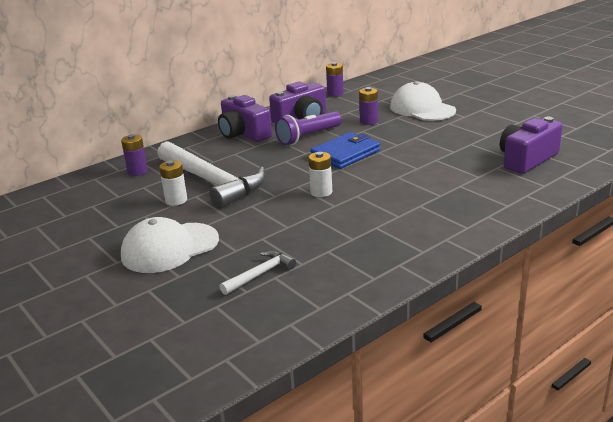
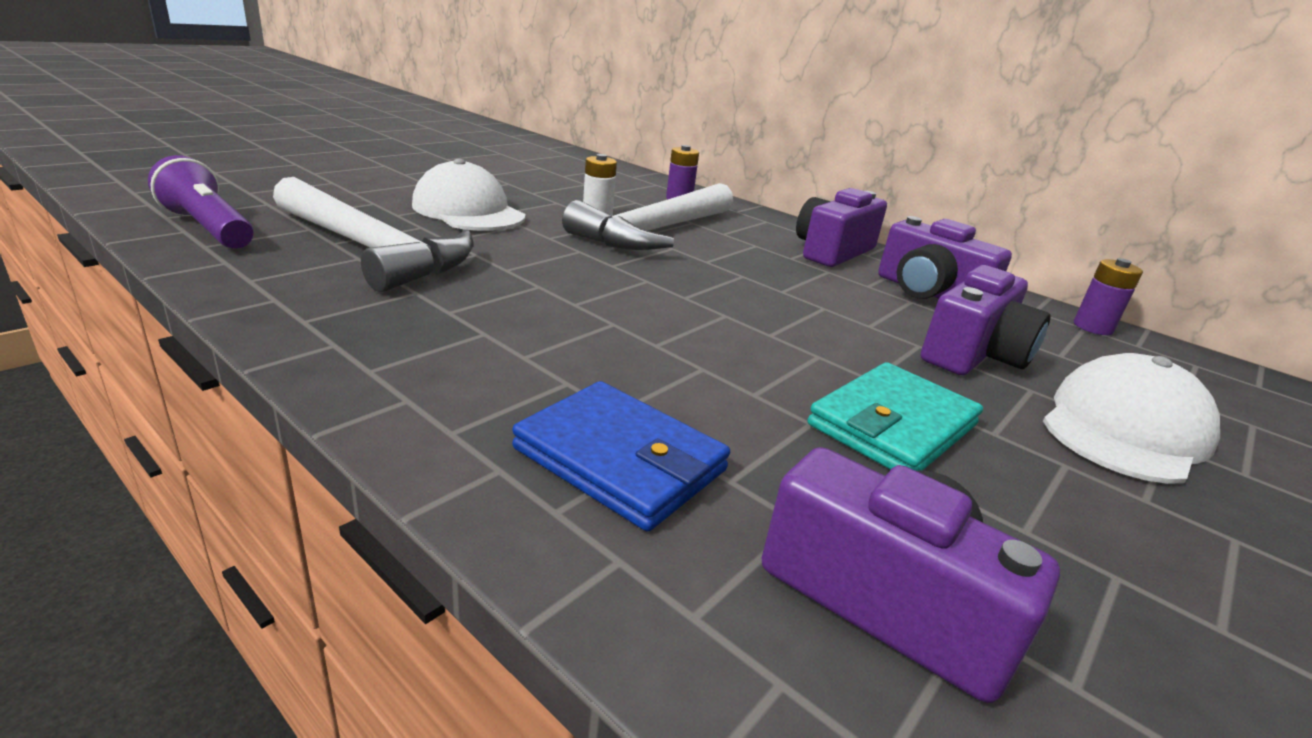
camera: 75 degrees right, 0 degrees up
white hammer [220,250,296,295] -> white hammer [273,177,474,292], size x2.22
purple flashlight [275,111,342,145] -> purple flashlight moved to [148,155,254,249]
white battery [308,152,332,197] -> none
blue wallet [310,132,380,169] -> blue wallet moved to [512,381,730,531]
purple battery [359,87,378,125] -> purple camera [921,265,1050,375]
none -> turquoise wallet [807,362,983,471]

